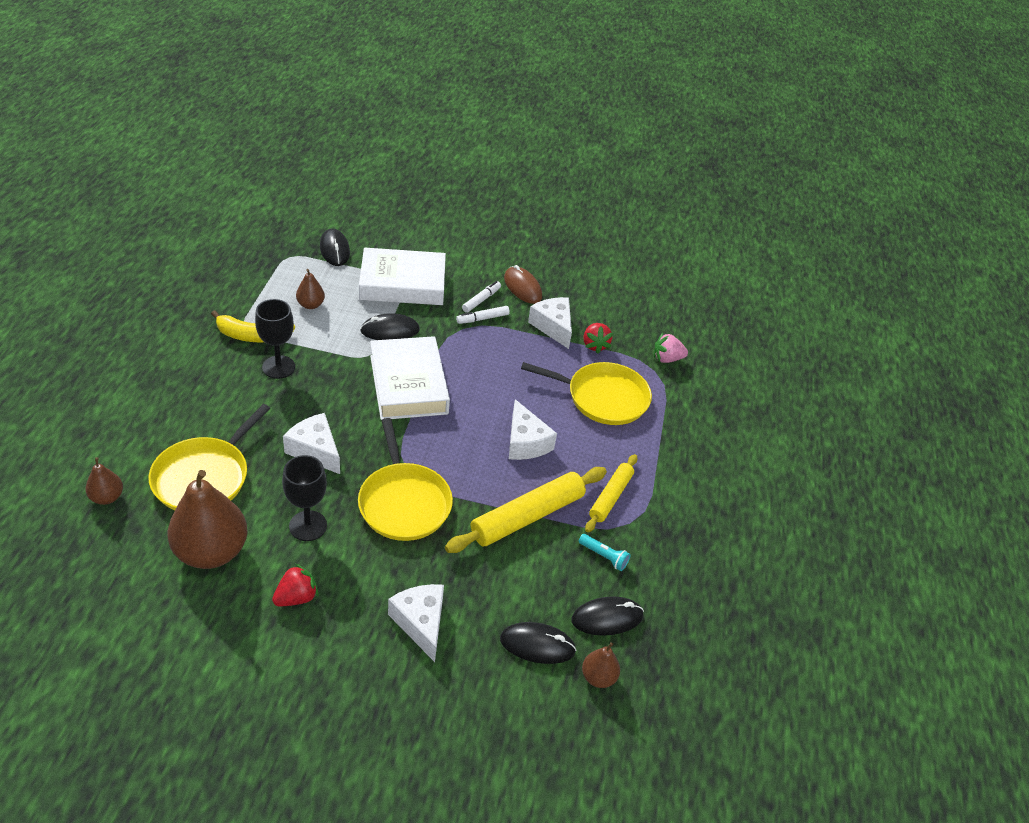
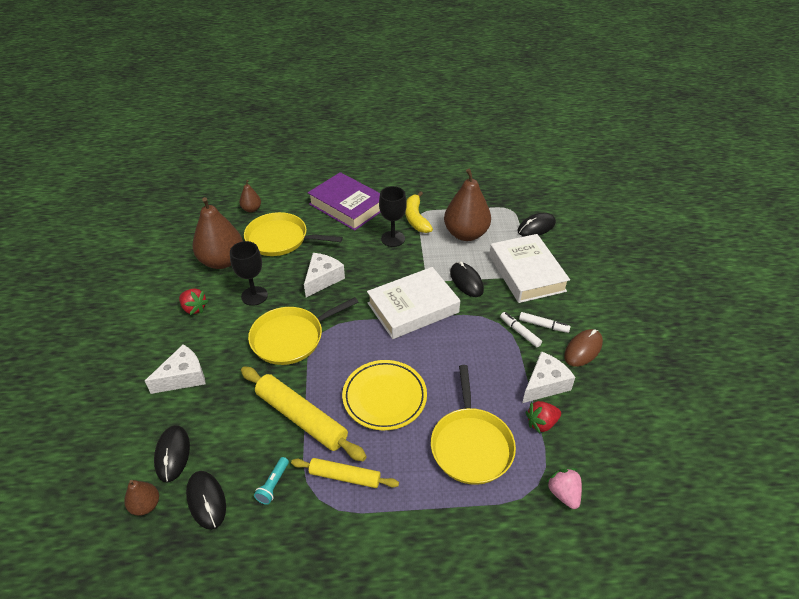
camera: 80 degrees right, 0 degrees up
brown pear [296,269,325,309] -> brown pear [444,169,491,241], size x2.09
white cheese [509,399,557,460] -> yellow plate [342,360,427,430]
none -> purple book [308,172,381,231]

